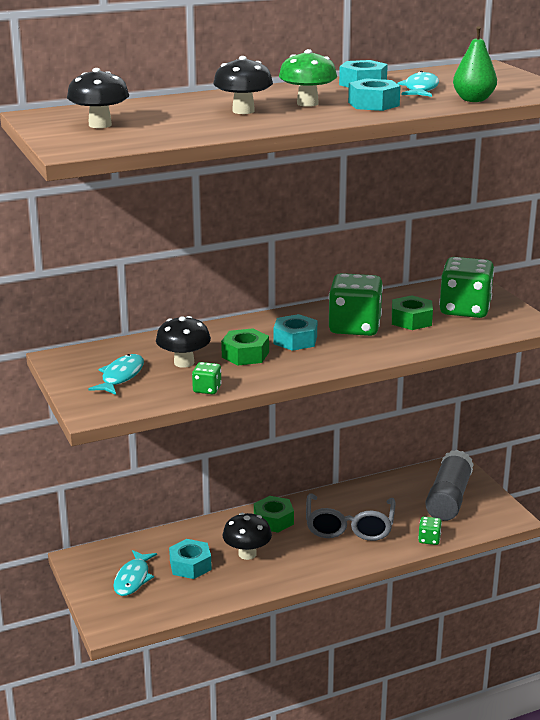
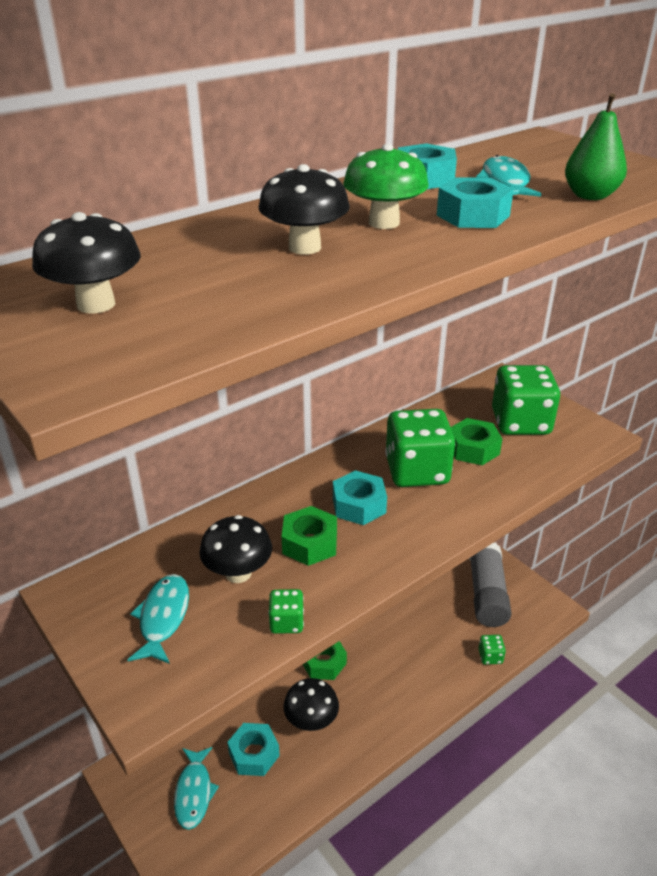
camera: 15 degrees left, 10 degrees up
grey glasses [306,493,396,541] -> none

